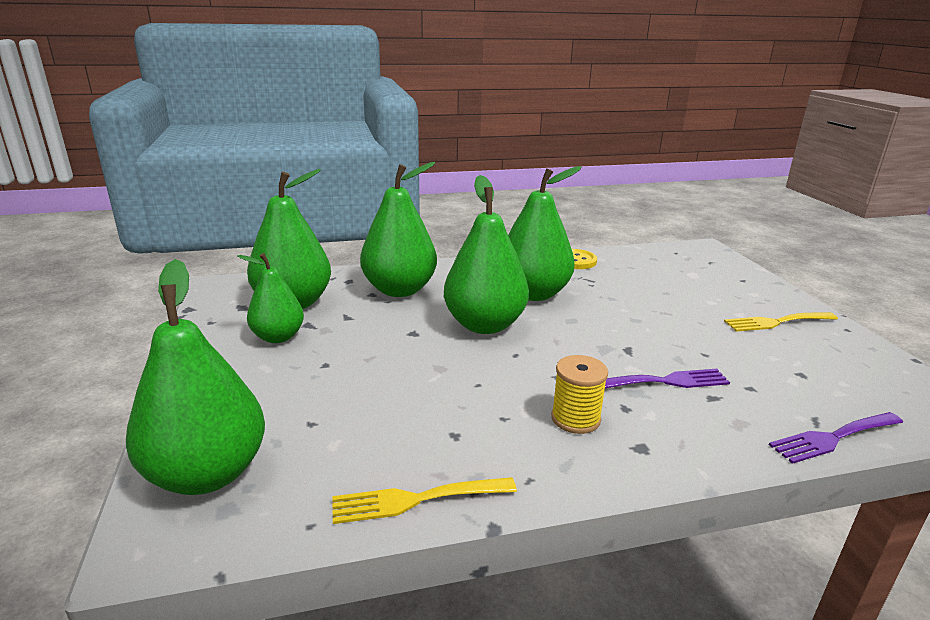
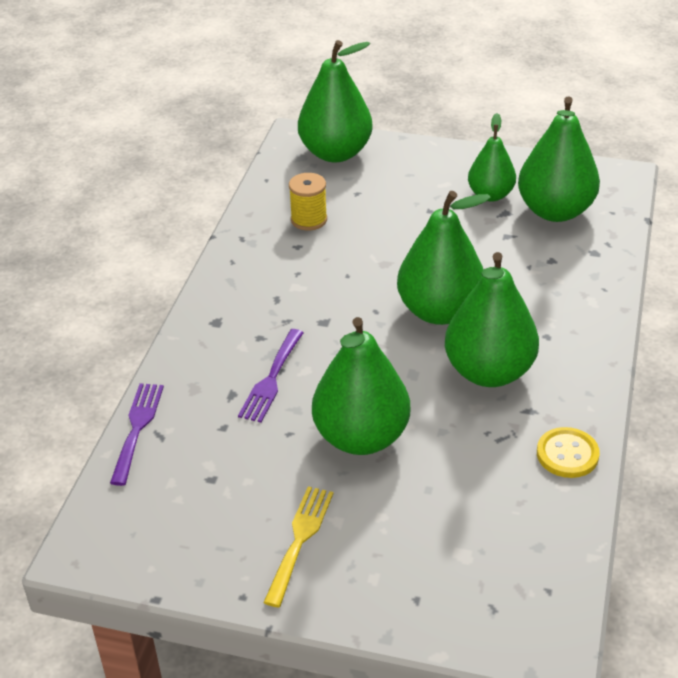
camera: 120 degrees right, 15 degrees up
yellow fork [332,477,517,524] -> none
green pear [360,162,437,297] -> green pear moved to [312,317,410,455]
yellow spool [551,355,608,434] -> yellow spool moved to [289,173,327,231]

